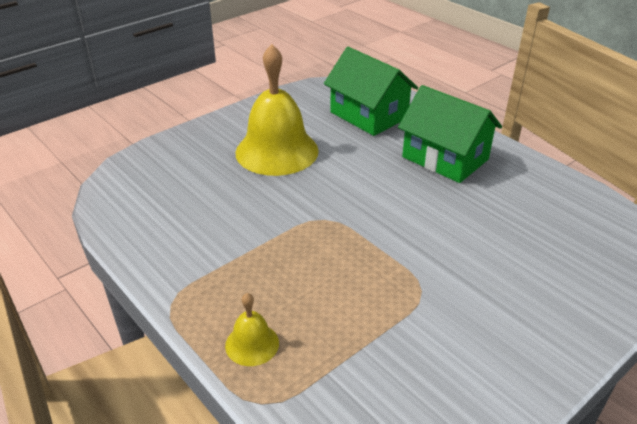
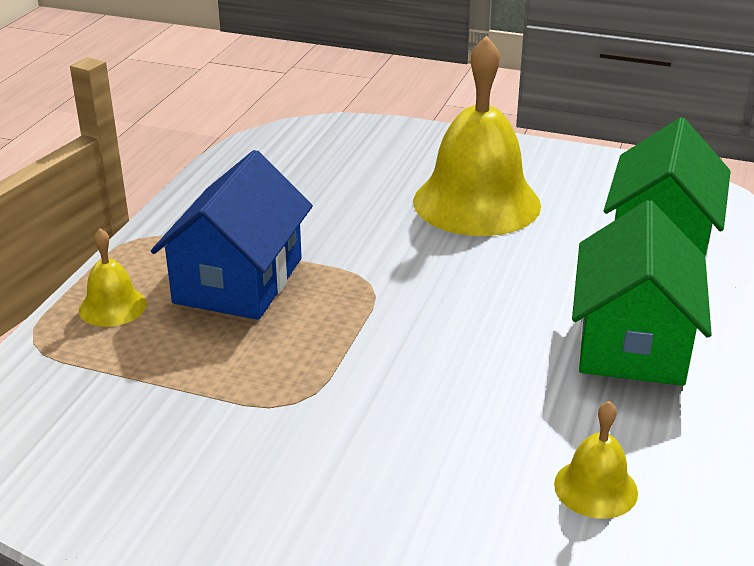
camera: 60 degrees right, 5 degrees down
none -> blue house [151,150,313,320]
none -> yellow bell [554,401,638,519]

